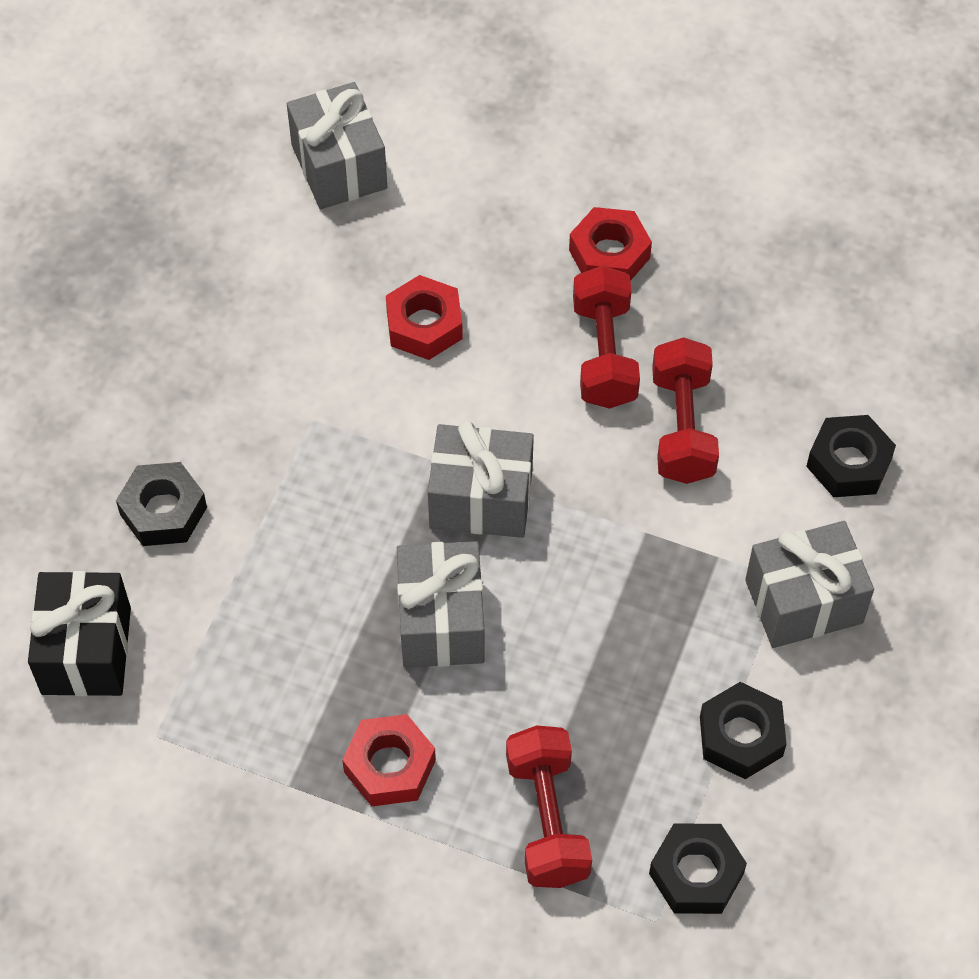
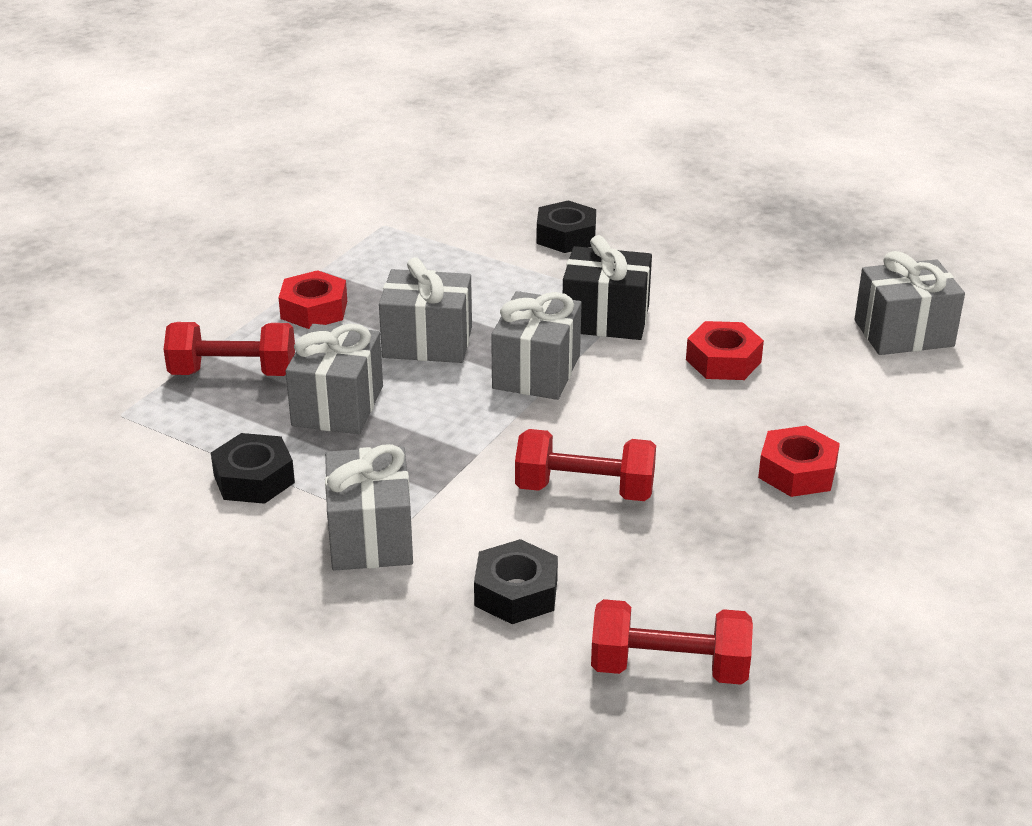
camera: 100 degrees right, 25 degrees down
black gift [28,571,131,696] -> black gift moved to [563,235,652,340]
red dumbbell [573,266,640,409] -> red dumbbell moved to [591,599,753,685]
black nut [649,823,747,914] -> none
none -> grey gift [286,323,383,434]

